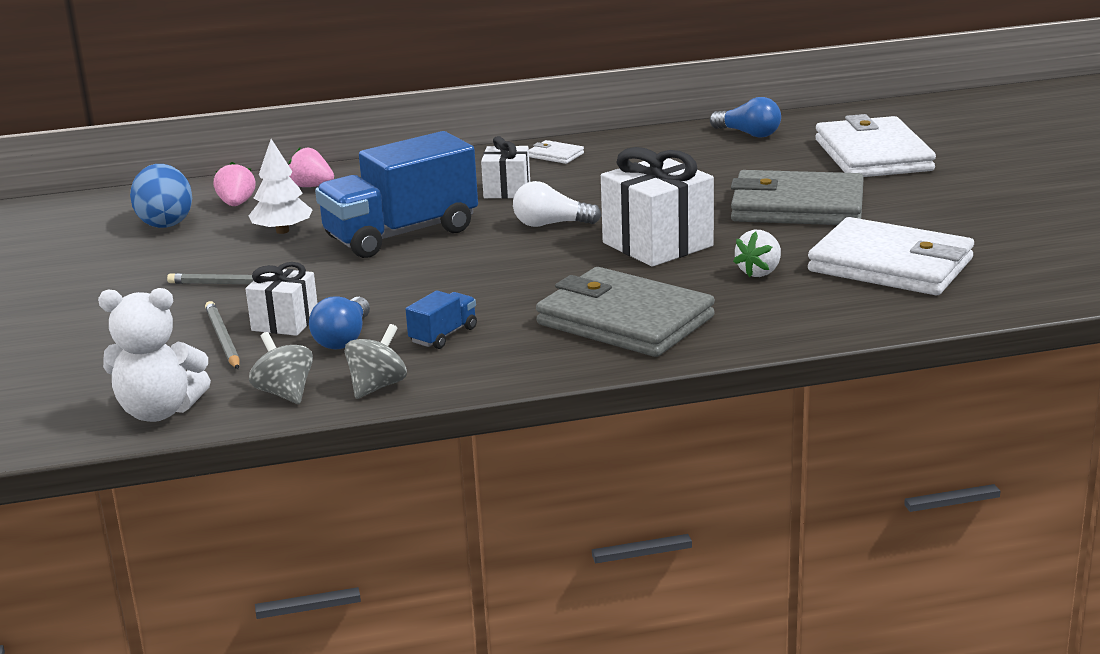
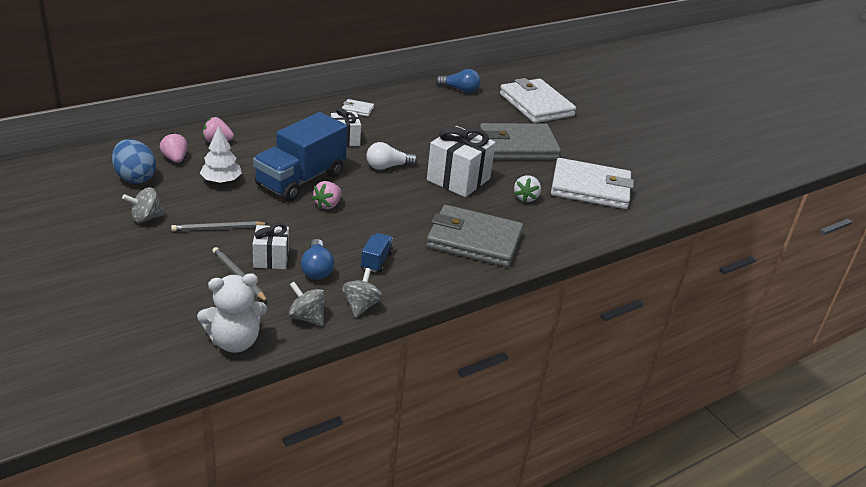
camera: 25 degrees left, 10 degrees up
none -> grey spinning top [122,187,166,223]
none -> pink strawberry [312,181,342,209]

